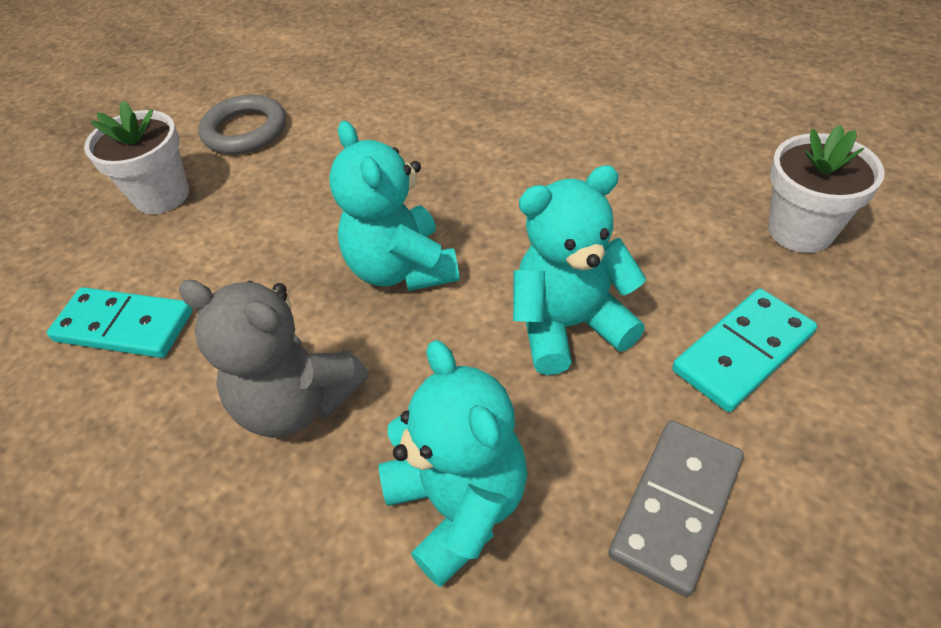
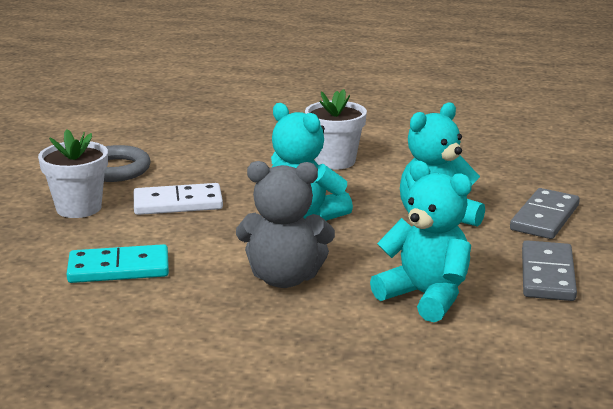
camera: 25 degrees left, 25 degrees down
turquoise domino [672,289,817,412] -> grey domino [510,188,580,239]
white flower pot [768,125,885,253] -> white flower pot moved to [305,89,367,170]
none -> white domino [133,183,223,215]

